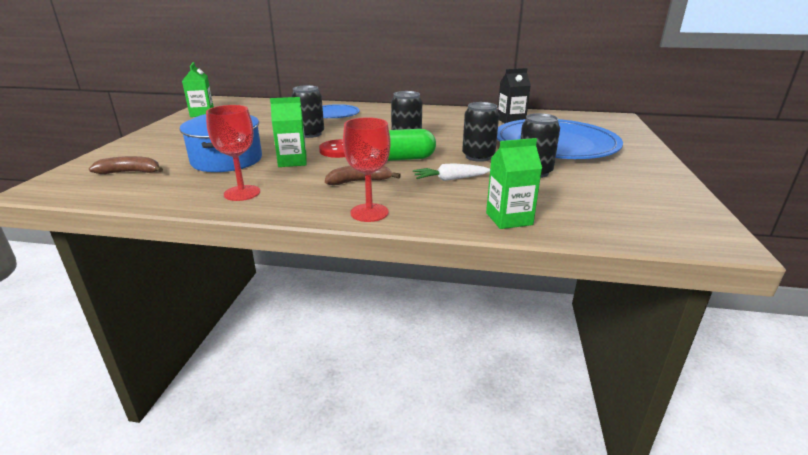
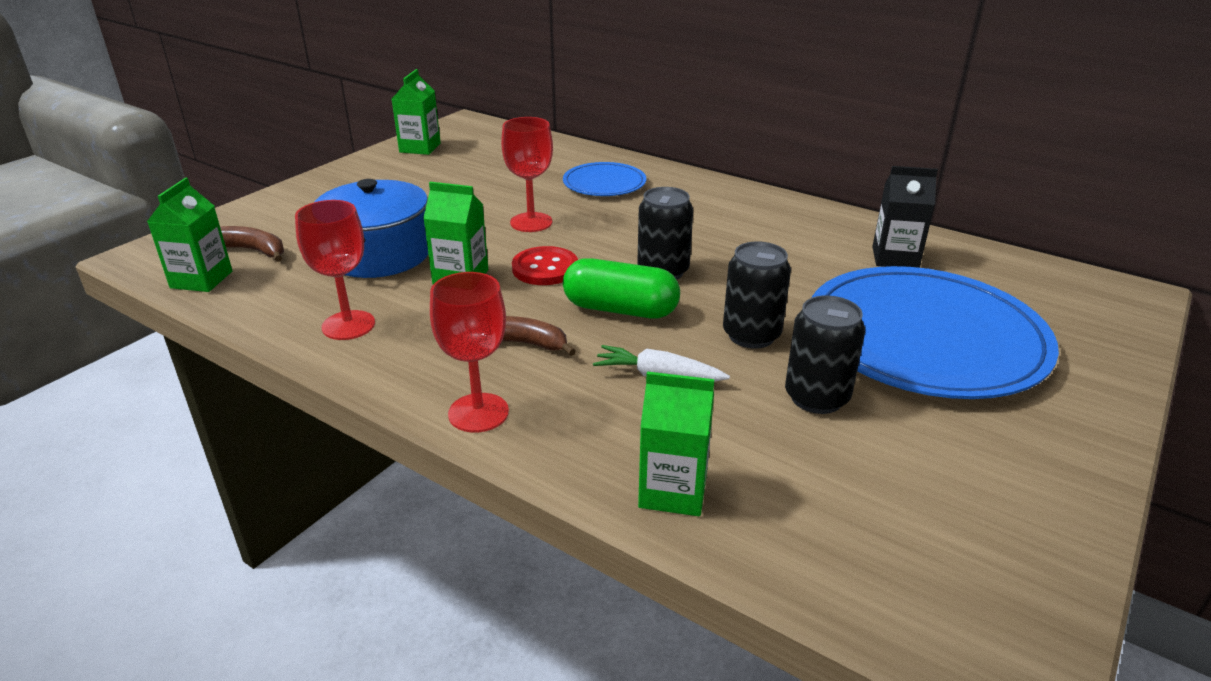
camera: 25 degrees right, 5 degrees up
black can [291,85,324,138] -> red goblet [501,117,553,232]
none -> green carton [147,178,232,292]

